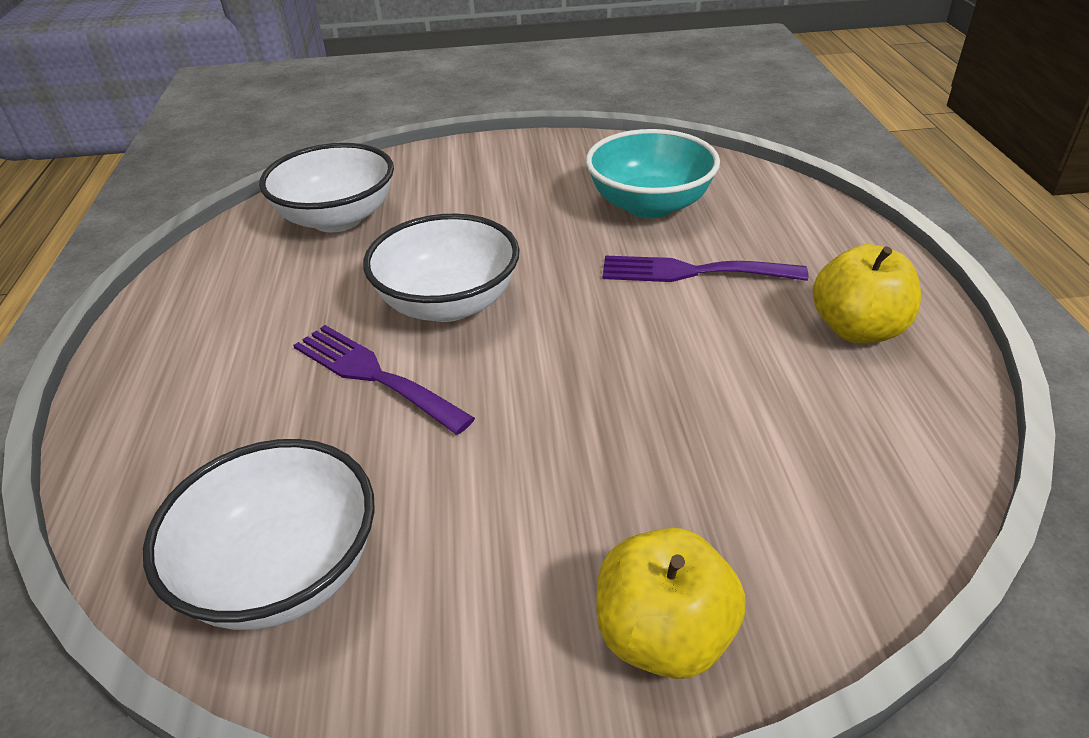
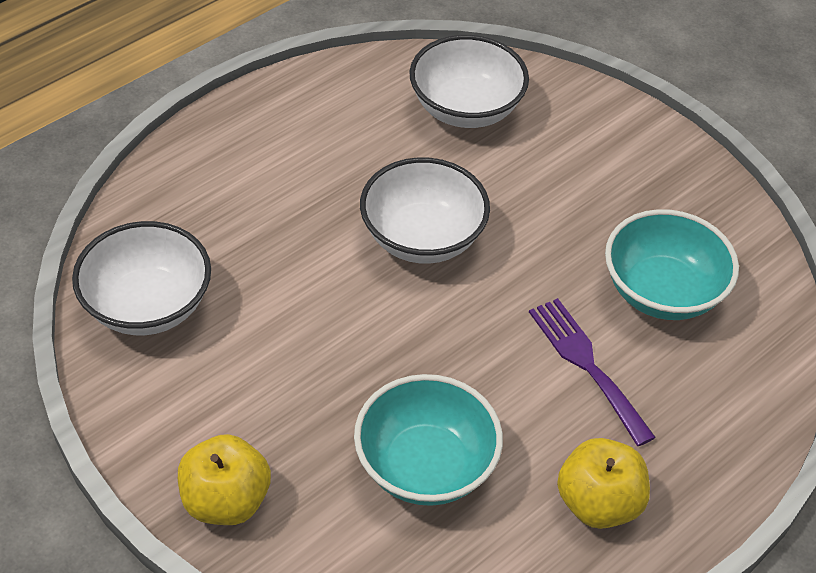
camera: 50 degrees right, 10 degrees up
purple fork [293,325,475,435] -> none
none -> turquoise bowl [354,374,503,506]

